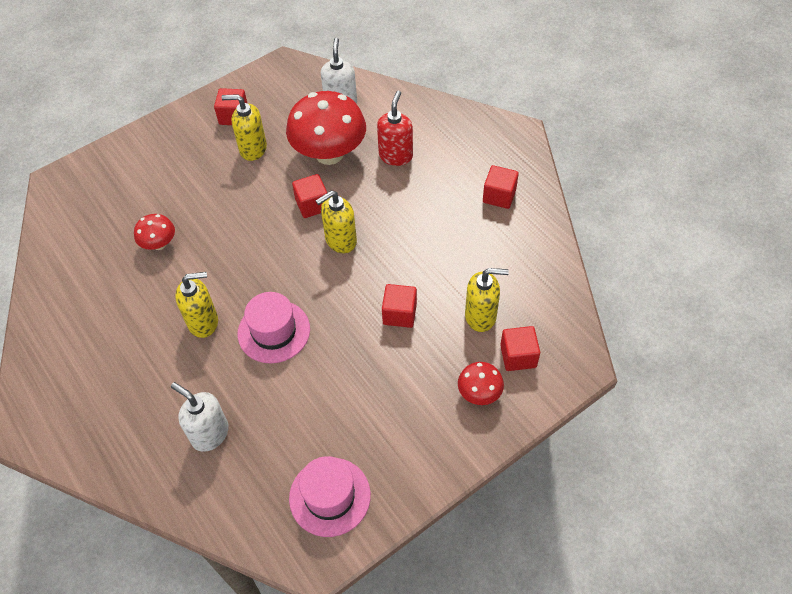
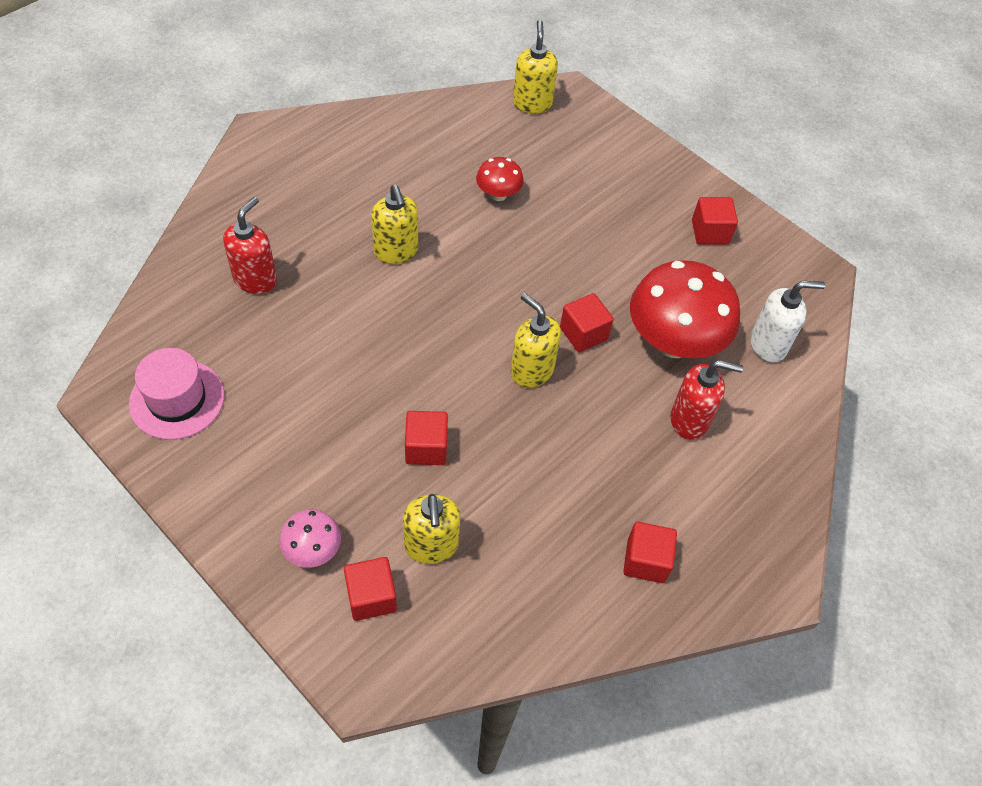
camera: 75 degrees right, 0 degrees up
white soap dispenser [171,382,229,452] -> red soap dispenser [223,197,277,294]
yellow soap dispenser [221,94,267,161] -> yellow soap dispenser moved to [513,20,558,114]
pink hat [238,292,310,363] -> none
red mushroom [458,362,504,405] -> pink mushroom [279,509,341,568]

